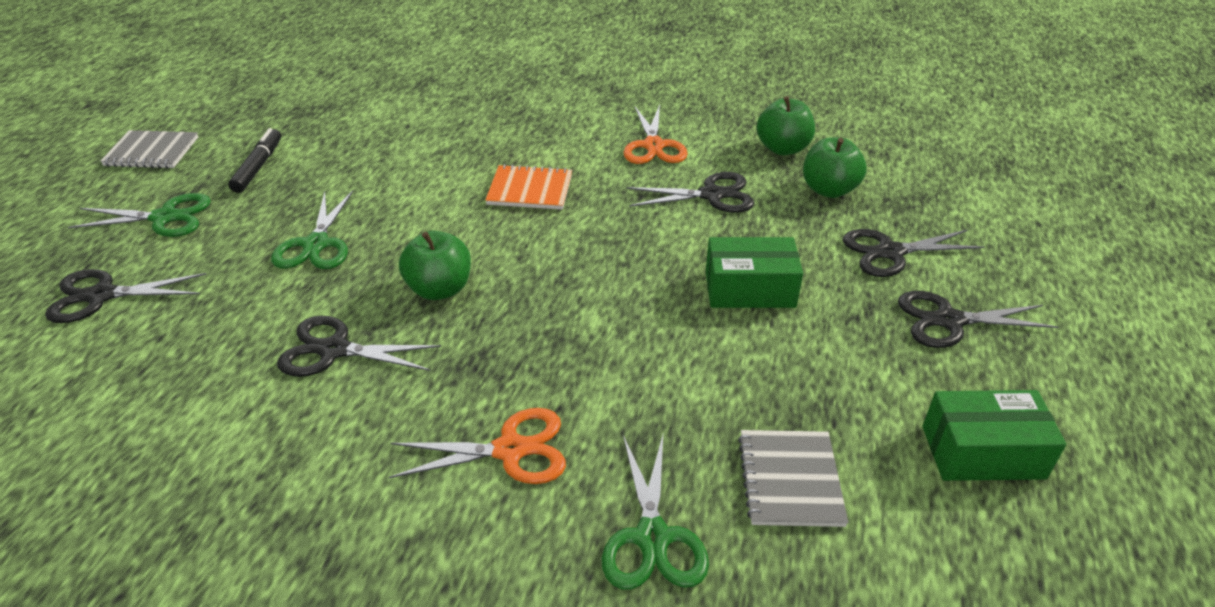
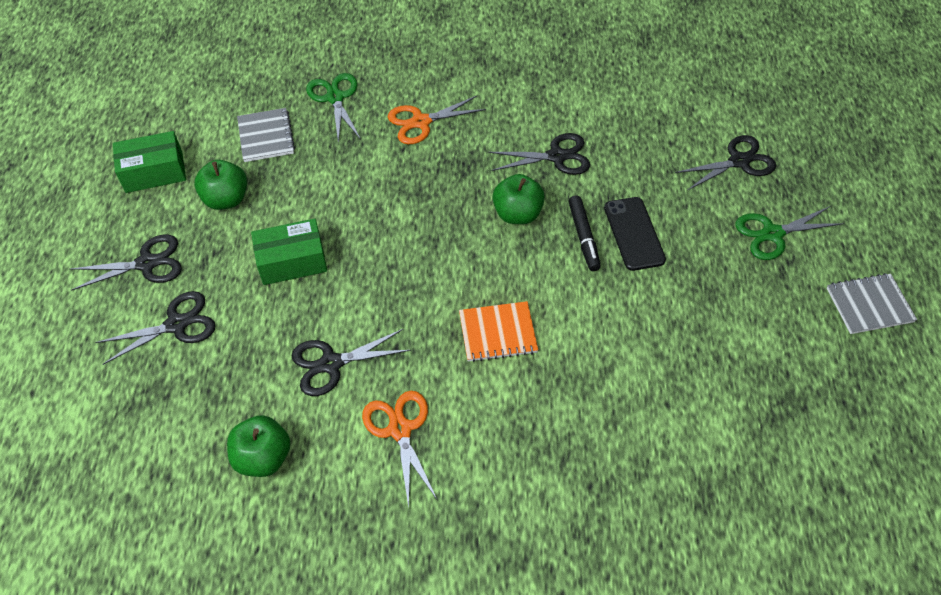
camera: 165 degrees right, 15 degrees up
black marker [228,128,281,193] -> black marker moved to [568,196,601,271]
green scissors [271,190,354,269] -> black phone [604,197,666,271]
green apple [803,137,867,198] -> green apple moved to [194,160,247,210]

